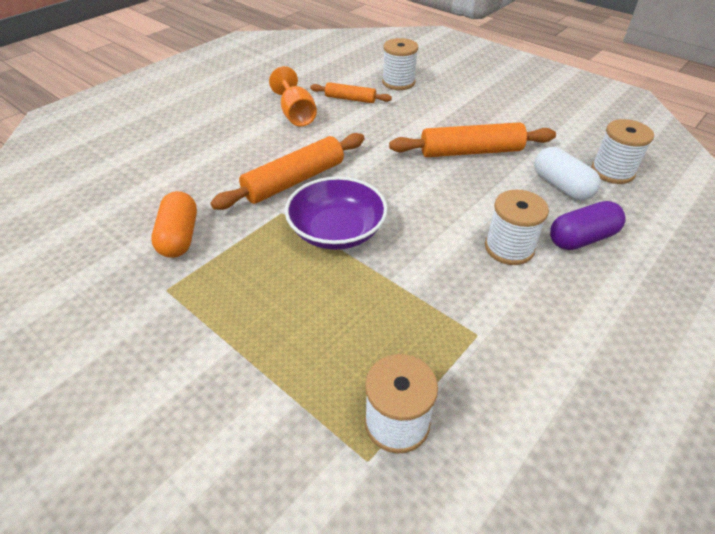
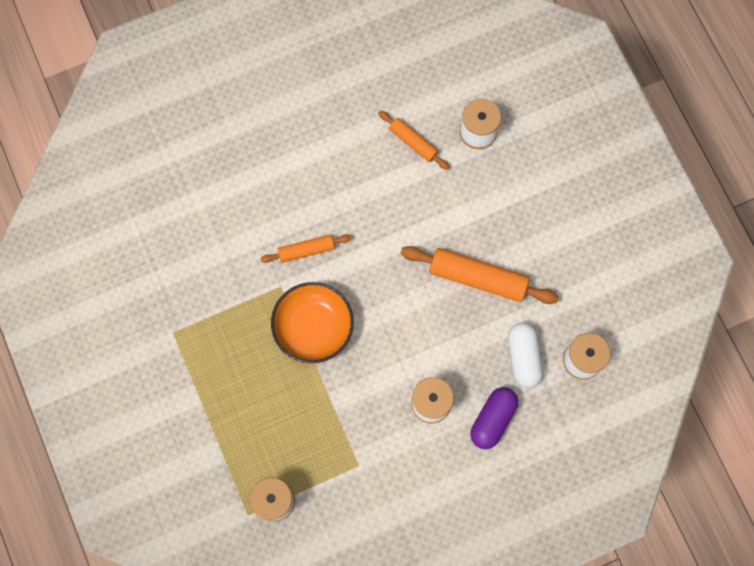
camera: 25 degrees right, 30 degrees up
orange capsule [151,191,197,258] -> none
orange rolling pin [210,133,365,210] -> orange rolling pin [260,234,352,263], size x0.58
orange goblet [269,66,317,126] -> none
purple bowl [285,177,388,250] -> orange bowl [271,282,354,363]
purple capsule [550,201,625,250] -> purple capsule turned 60 degrees counterclockwise [470,387,518,449]

